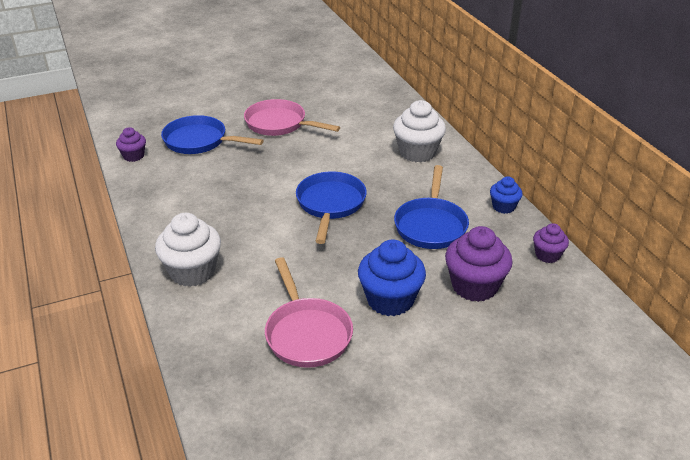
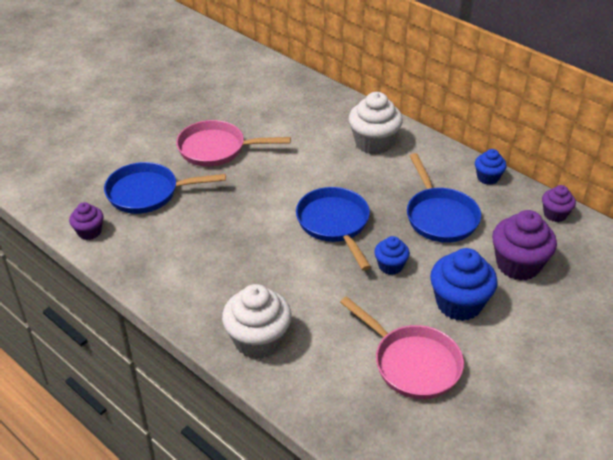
camera: 25 degrees left, 5 degrees up
none -> blue cupcake [374,236,410,275]

